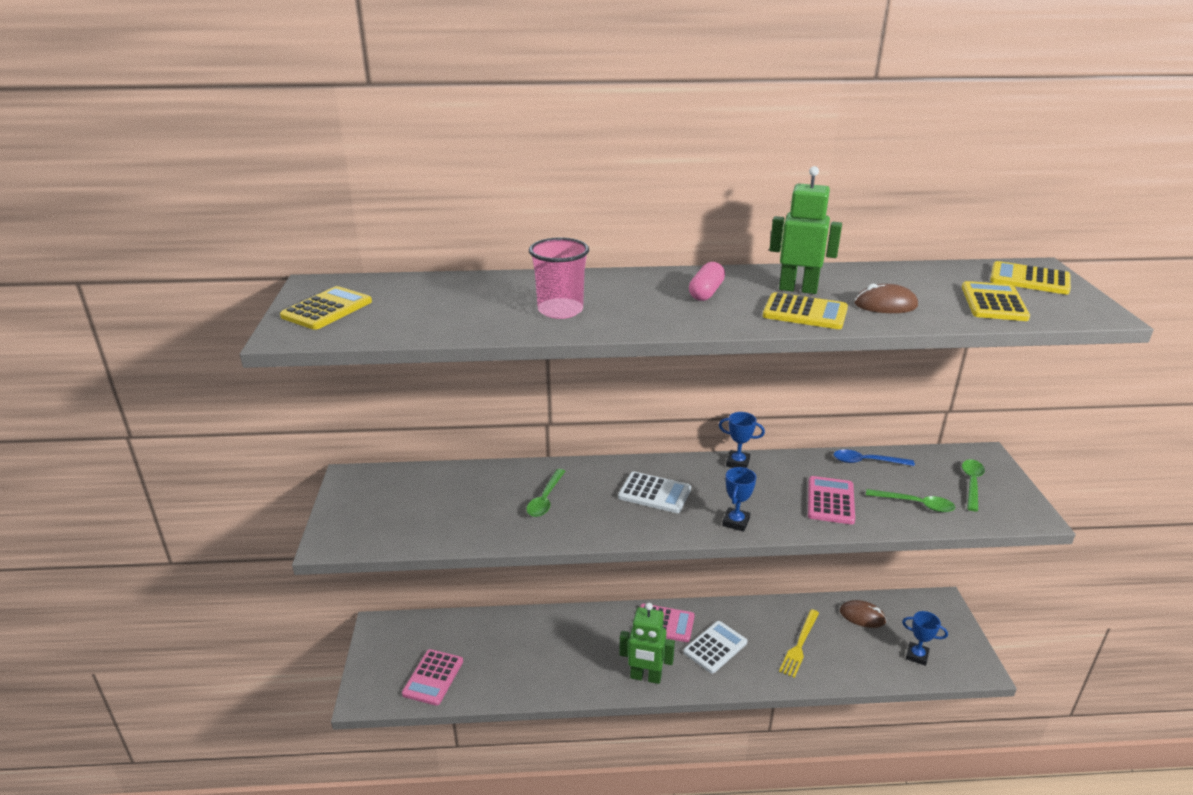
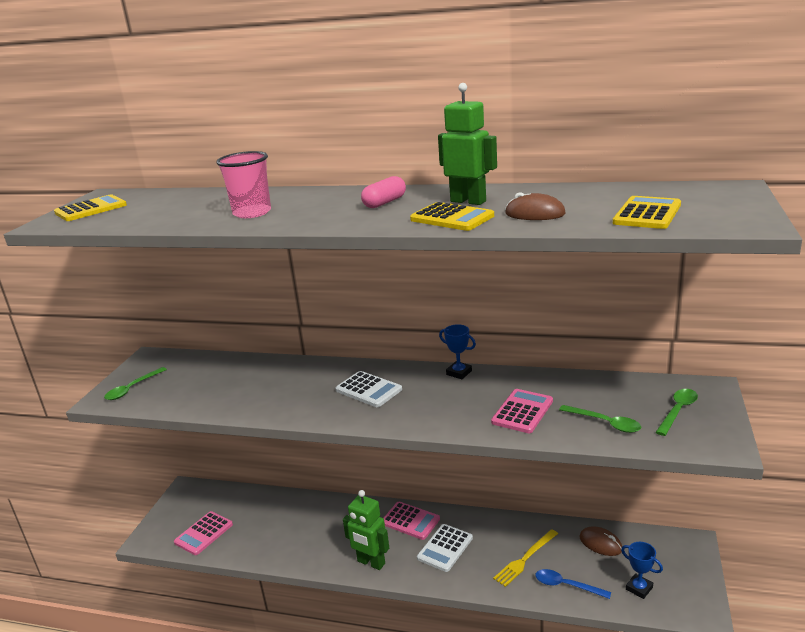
camera: 20 degrees right, 5 degrees down
green spoon [527,469,565,517] -> green spoon moved to [104,367,167,400]
white calculator [683,621,747,674] -> white calculator turned 150 degrees clockwise [417,524,473,572]
blue trophy [722,467,756,532] -> none
blue spoon [834,450,915,466] -> blue spoon moved to [535,569,611,599]
yellow calculator [990,261,1071,294] -> none

